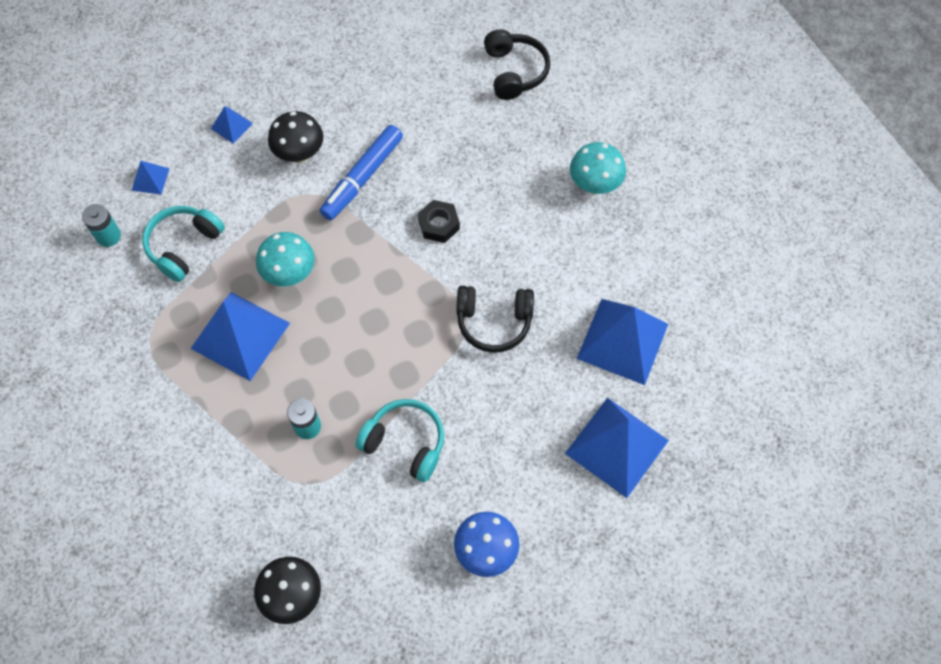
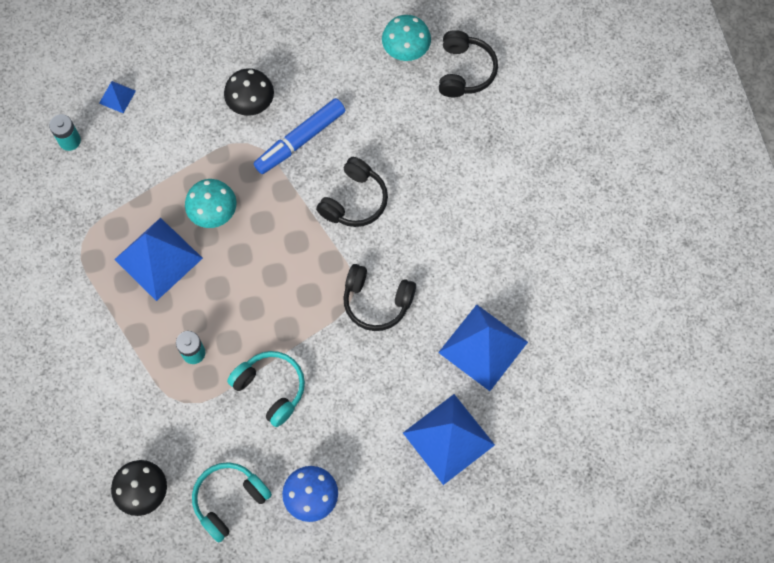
camera: 15 degrees right, 5 degrees up
turquoise headphones [142,206,225,282] -> turquoise headphones moved to [192,462,272,542]
blue pyramid [211,106,253,144] -> none
black nut [418,200,460,243] -> black headphones [316,157,388,227]
turquoise mushroom [570,142,626,194] -> turquoise mushroom moved to [382,15,431,61]

